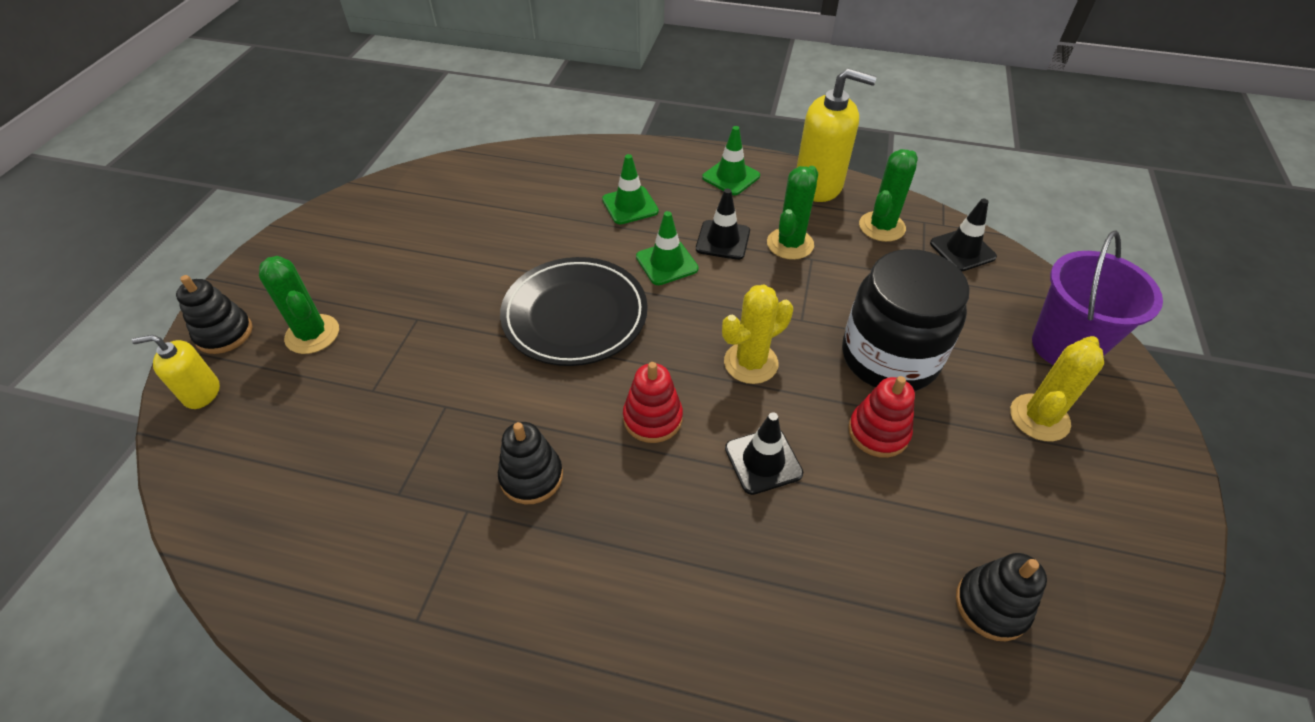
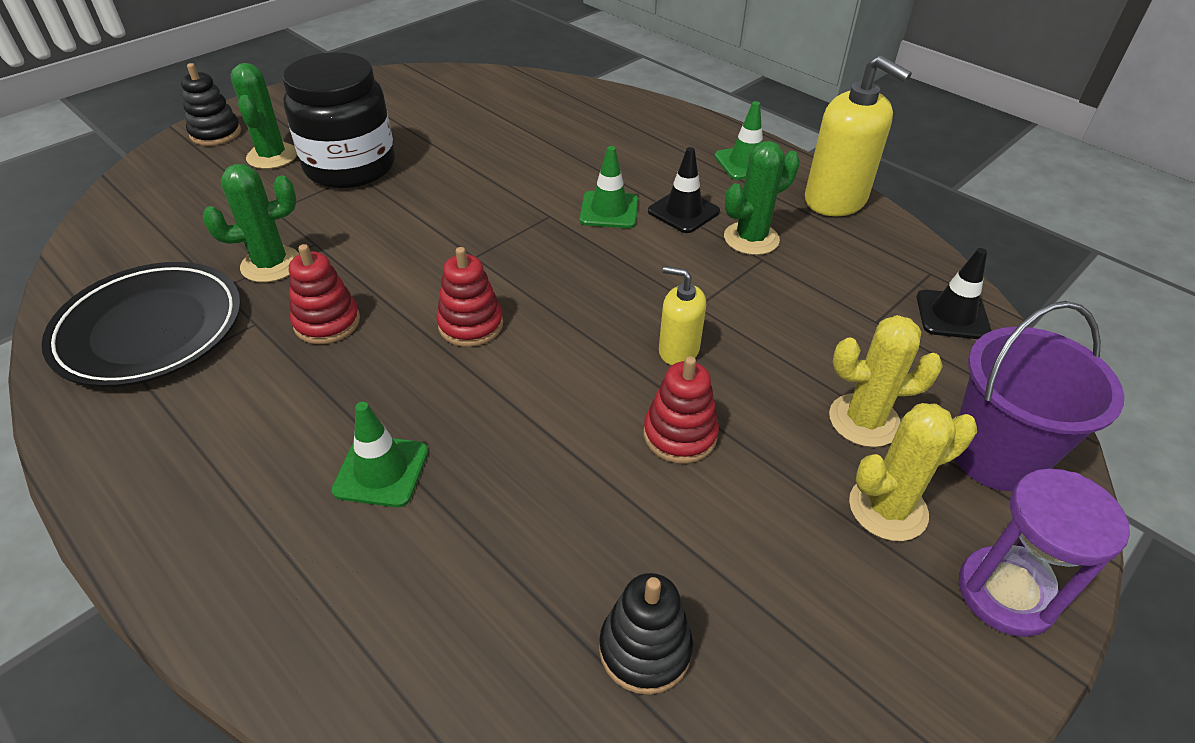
camera: 30 degrees right, 5 degrees down
yellow soap dispenser [132,335,220,409] -> yellow soap dispenser moved to [659,266,706,365]
black stacking toy [498,422,563,504] -> red stacking toy [289,244,360,344]
black plate [500,257,648,366] -> black plate moved to [41,262,241,387]
green traffic cone [602,154,659,224] -> green traffic cone moved to [331,402,428,507]
yellow cactus [722,285,793,384] -> yellow cactus moved to [829,315,943,447]
black traffic cone [725,412,803,495] -> none
black jar [842,249,970,391] -> black jar moved to [282,52,395,188]
green cactus [859,149,918,242] -> green cactus moved to [203,164,299,282]
none -> purple hourglass [959,468,1130,637]

